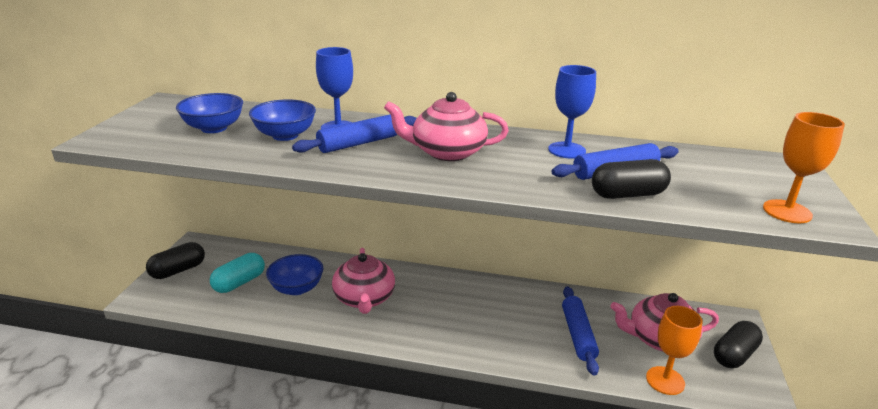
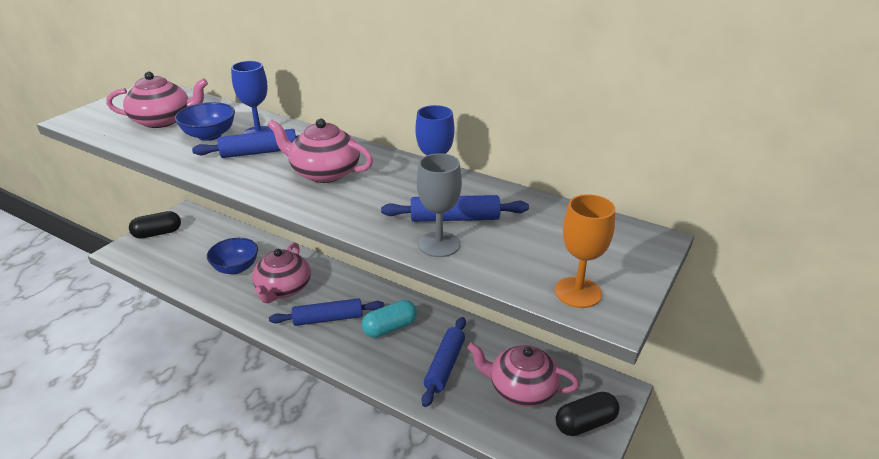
camera: 20 degrees right, 5 degrees up
blue bowl [176,93,243,133] -> pink teapot [106,71,208,128]
turquoise capsule [210,253,265,293] -> turquoise capsule moved to [362,300,417,338]
black capsule [592,159,671,199] -> grey goblet [417,153,462,257]
orange goblet [646,306,702,395] -> none
none -> blue rolling pin [269,298,384,326]

